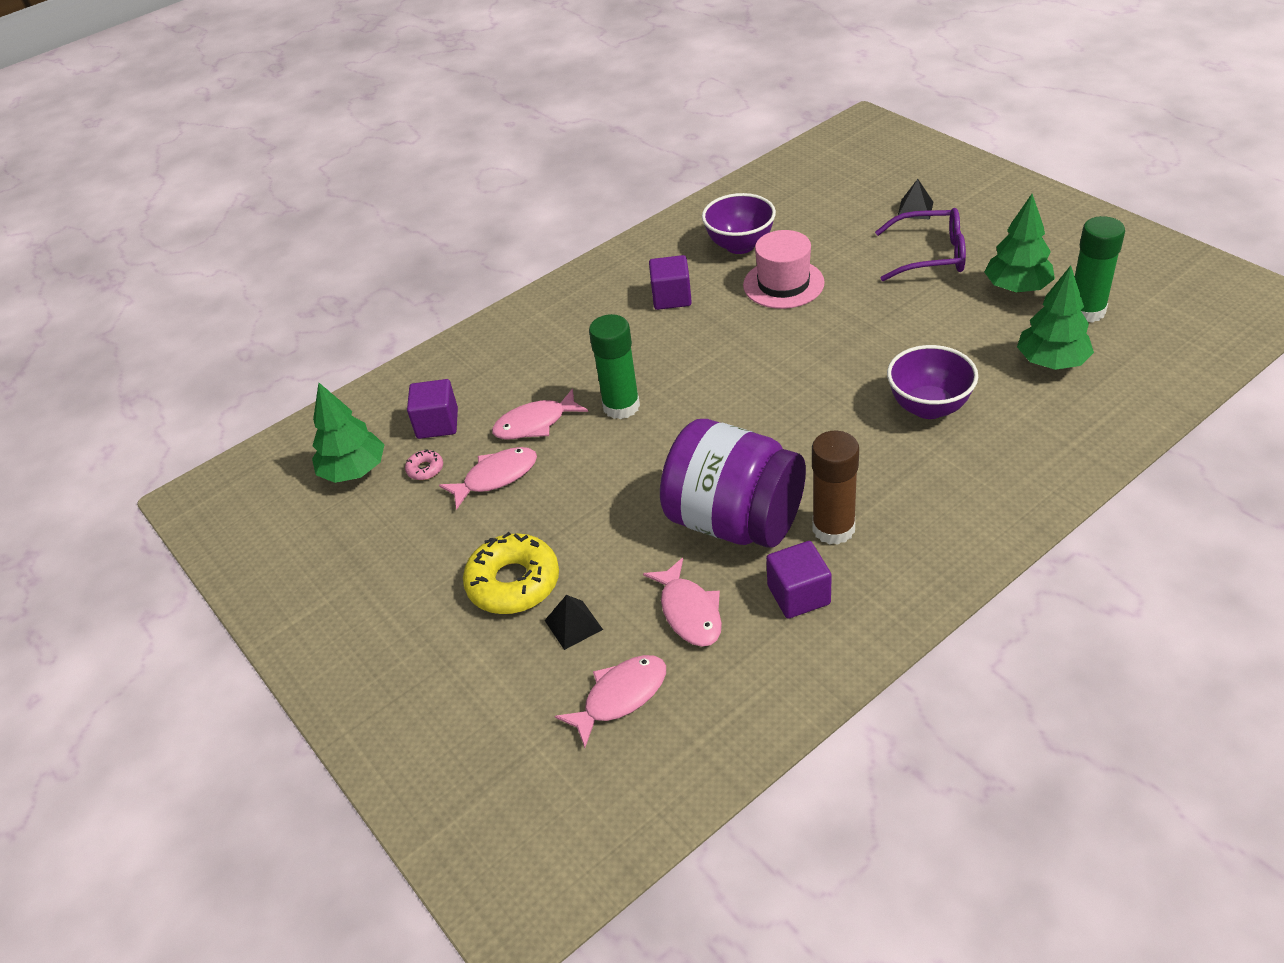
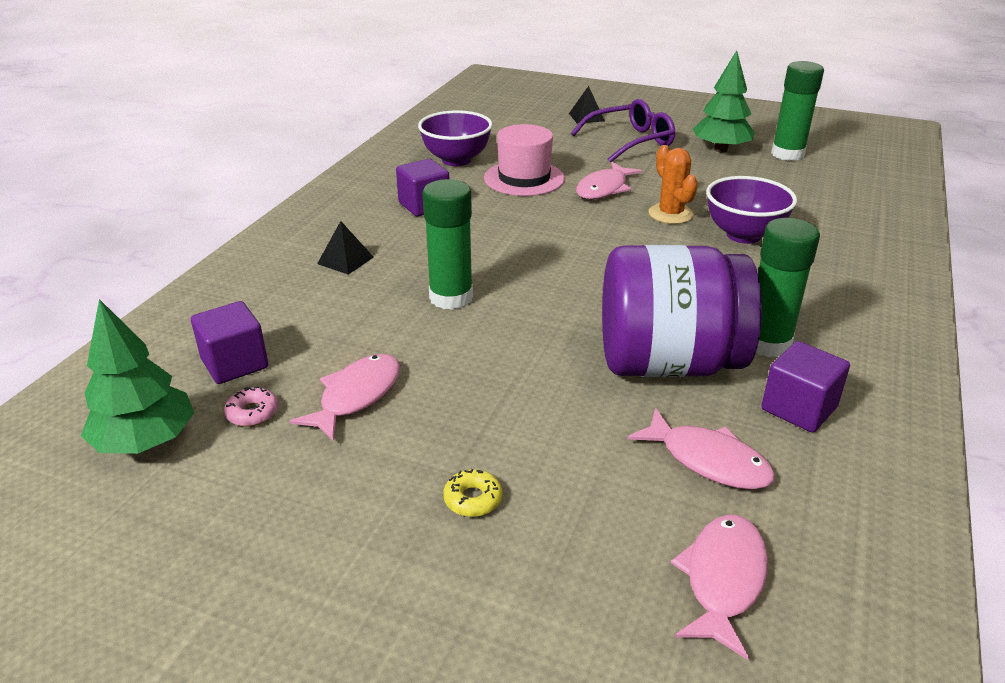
camera: 35 degrees left, 10 degrees down
yellow donut [463,532,559,614] -> yellow donut [443,469,502,517], size x0.44
pink fish [492,389,588,440] -> pink fish moved to [576,162,642,199]
black pyramid [544,595,603,650] -> black pyramid moved to [317,221,374,275]
brown glue stick [812,431,859,545] -> green glue stick [756,218,820,357]
green tree [1017,265,1094,370] -> none
none -> orange cactus [649,145,698,224]

